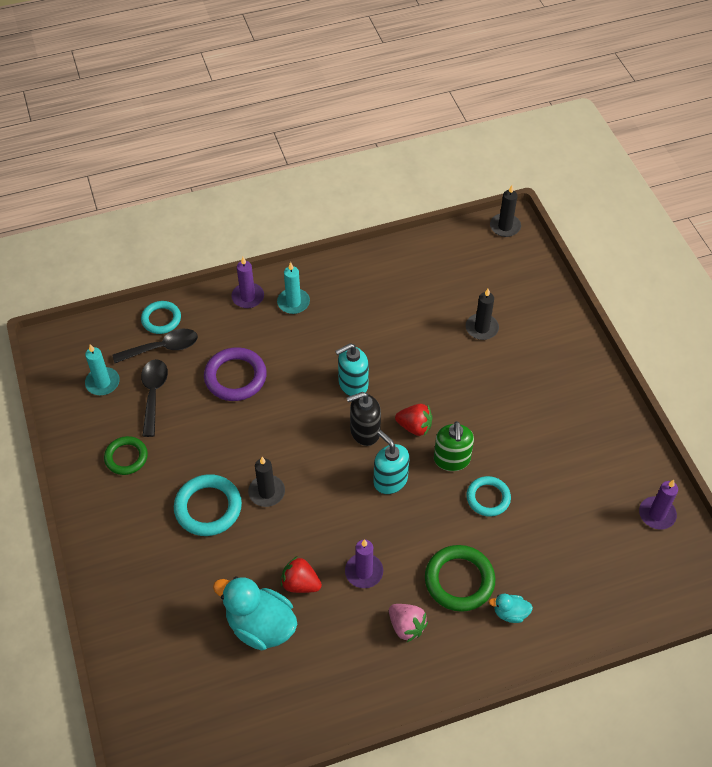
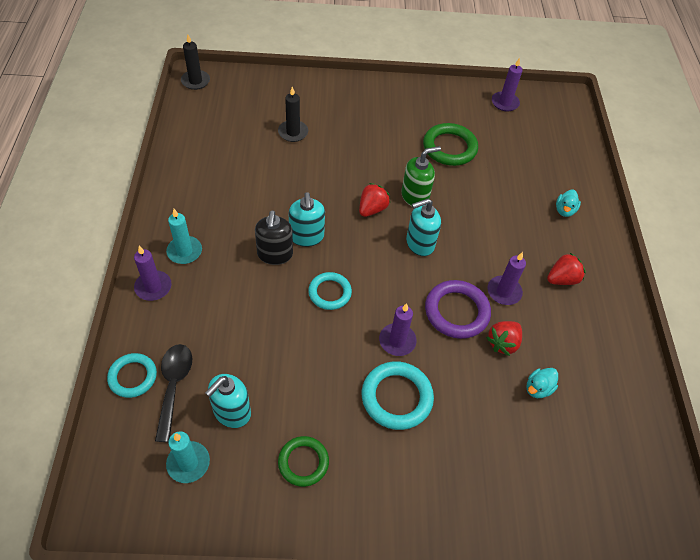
camera: 75 degrees left, 0 degrees up
black spoon [141,359,168,437] -> turquoise soap dispenser [205,374,251,428]
purple ring [204,347,267,401] -> purple ring moved to [425,280,491,339]
turquoise duck [213,576,297,650] -> turquoise duck [526,368,558,398], size x0.48
black candle [248,457,285,507] -> purple candle [379,303,417,356]
black soap dispenser [347,392,381,446] -> black soap dispenser moved to [255,210,293,265]
pink strawberry [389,604,428,643] -> red strawberry [547,253,586,285]
green ring [425,545,495,612] -> green ring moved to [423,123,478,166]
green soap dispenser [434,421,474,471] -> green soap dispenser turned 45 degrees counterclockwise [401,146,441,206]
turquoise ring [466,476,511,517] -> turquoise ring moved to [308,272,352,310]

